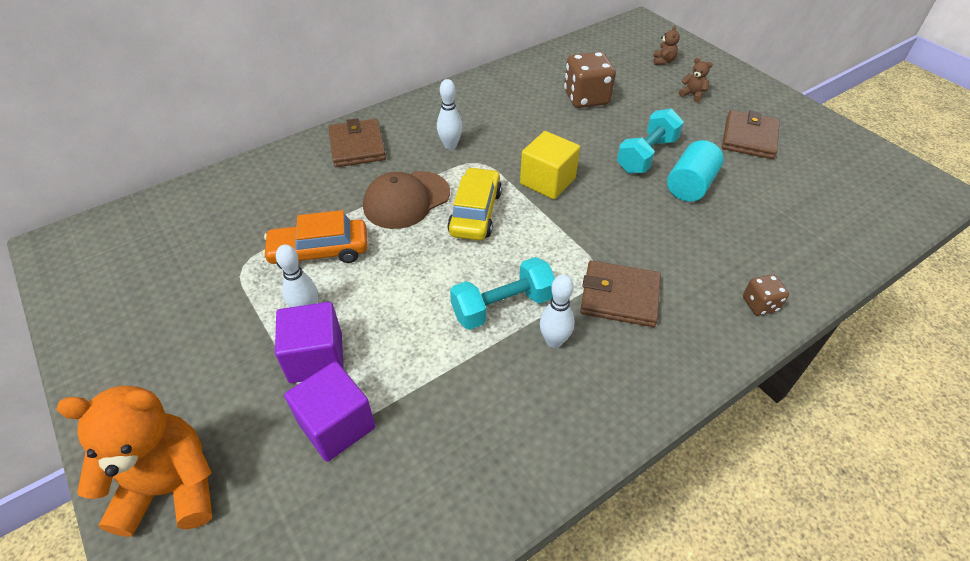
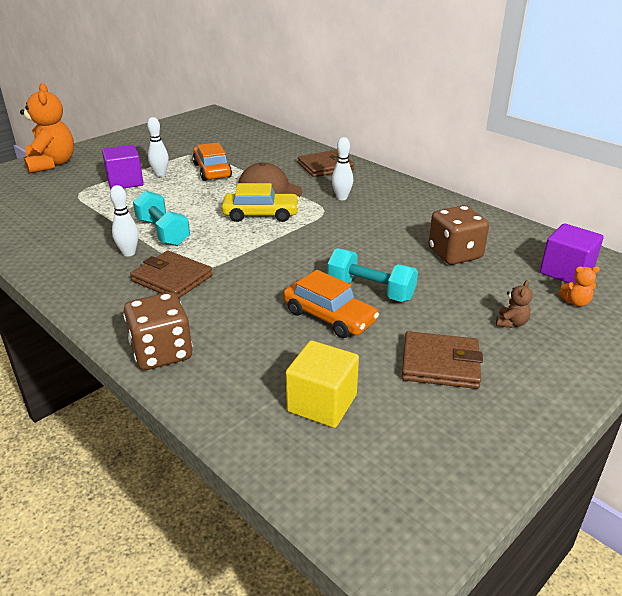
camera: 80 degrees right, 15 degrees down
purple cube [284,361,376,462] -> purple cube moved to [540,223,604,283]
yellow cube [520,131,580,199] -> yellow cube moved to [286,340,359,428]
brown wallet [580,260,661,327] -> brown wallet turned 60 degrees counterclockwise [130,251,213,298]
brown teddy bear [653,26,680,65] -> orange teddy bear [559,266,600,307]
turquoise cylinder [667,140,724,202] -> orange car [283,270,379,338]
brown dice [743,274,789,316] -> brown dice [123,292,192,370], size x1.88

